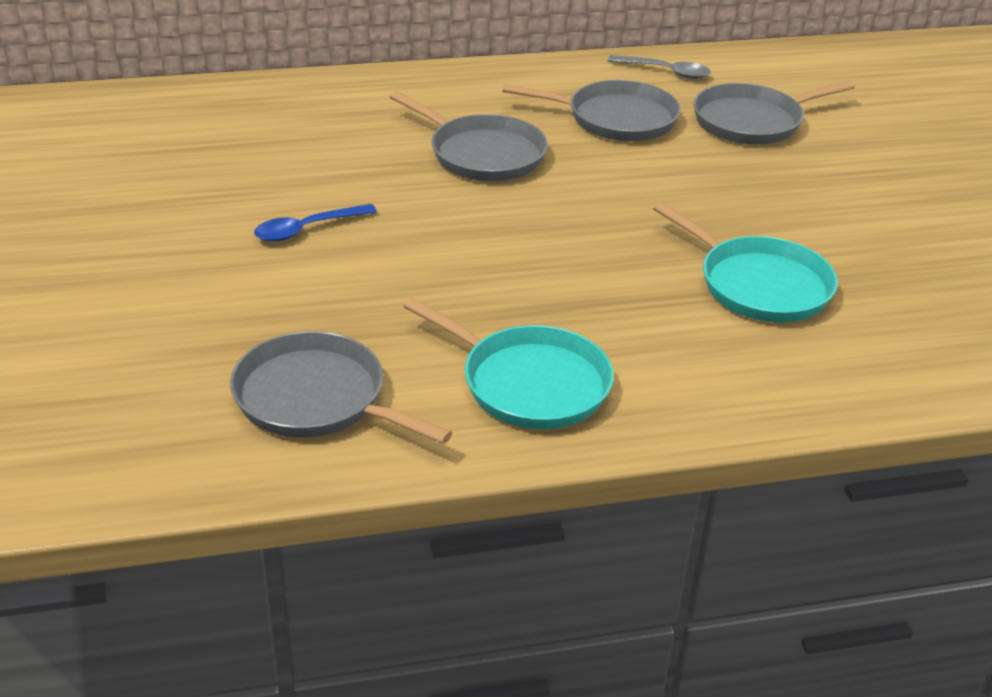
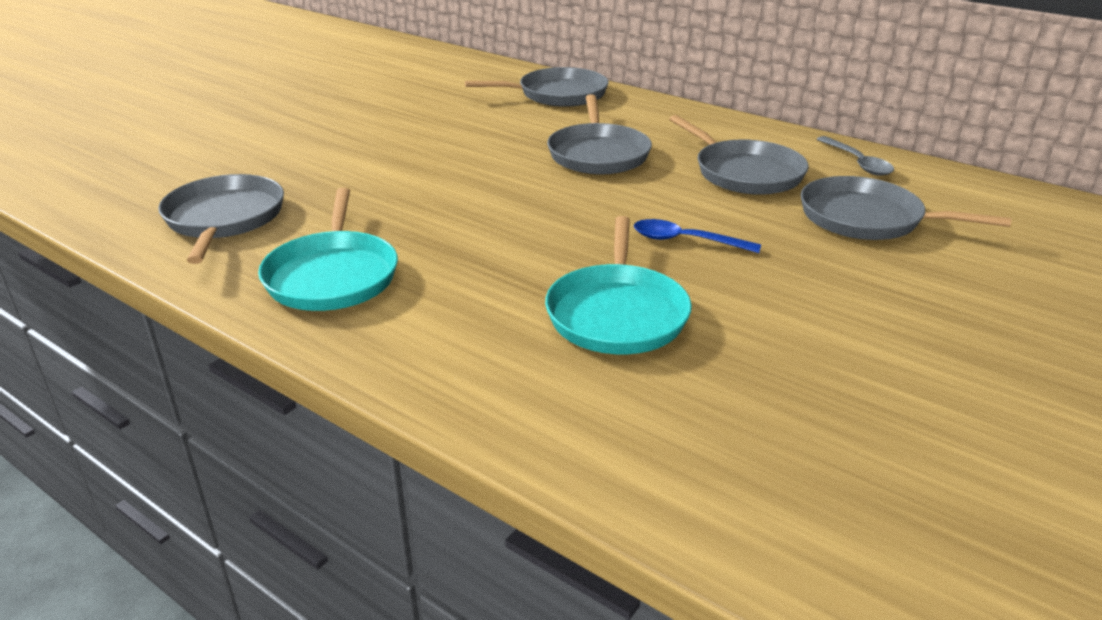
camera: 50 degrees right, 5 degrees down
blue spoon [254,204,377,242] -> blue spoon moved to [634,219,761,253]
none -> grey pan [465,67,609,107]

